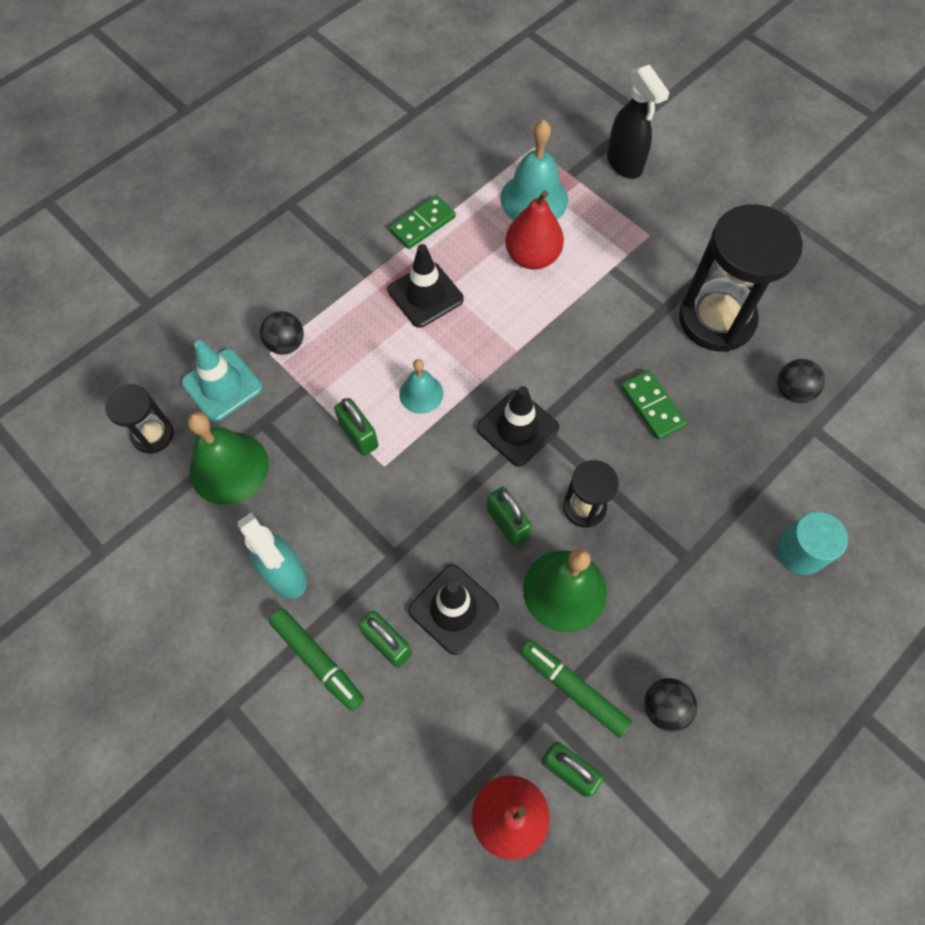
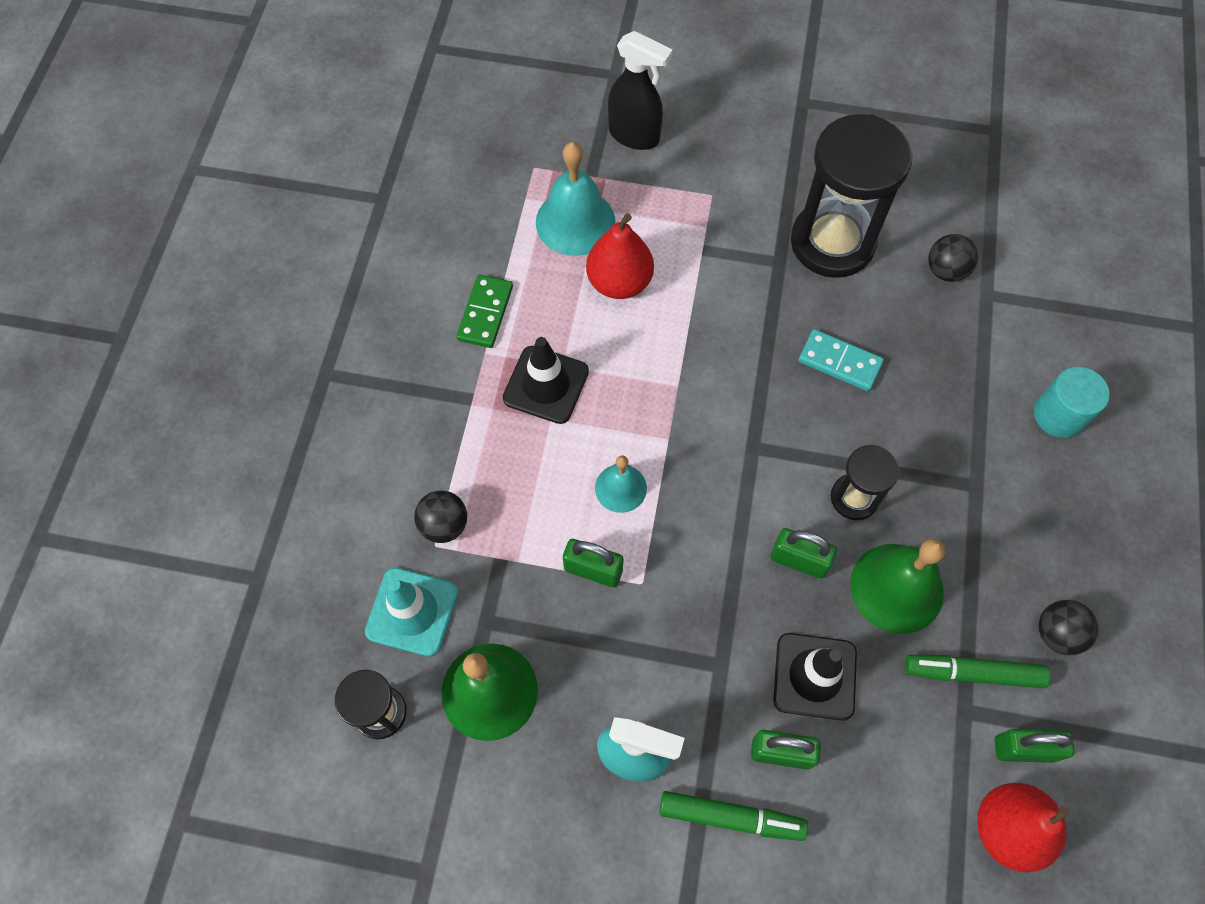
camera: 35 degrees left, 0 degrees up
black traffic cone [476,386,559,466] -> none
green domino [621,370,687,440] -> turquoise domino [799,329,884,391]

